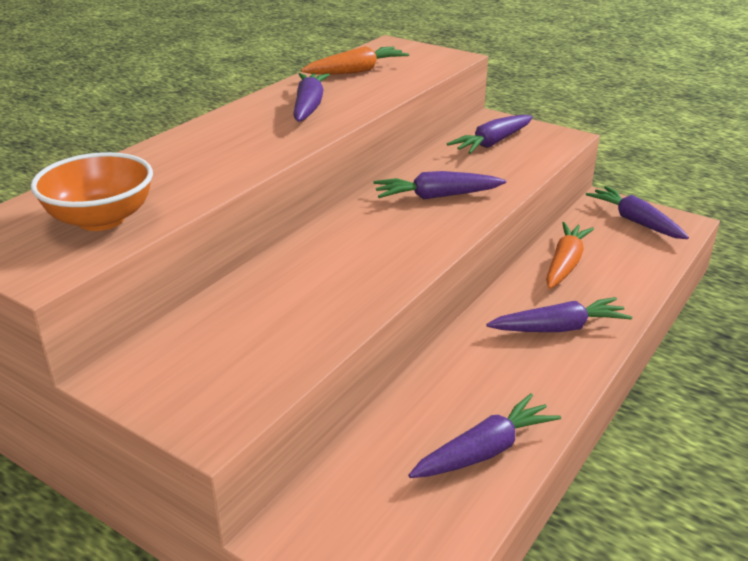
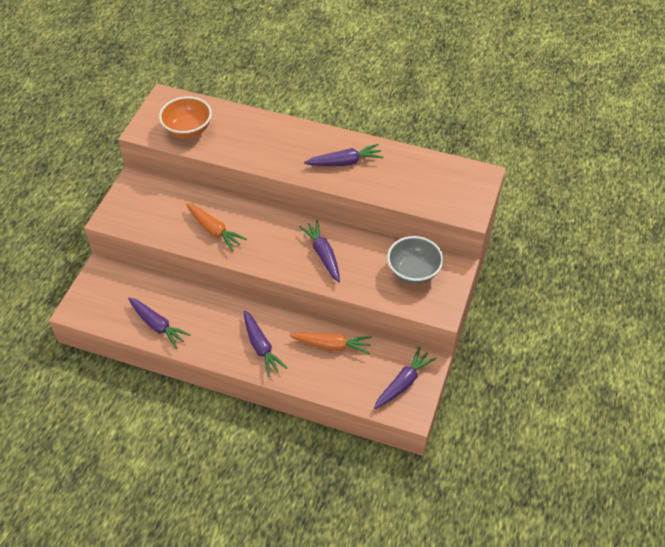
camera: 75 degrees right, 20 degrees up
orange carrot [301,46,409,75] -> orange carrot moved to [186,203,247,251]
purple carrot [447,115,533,154] -> grey bowl [387,236,444,284]

